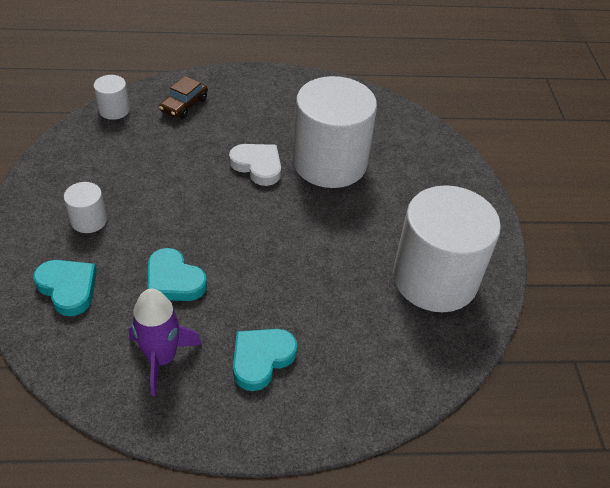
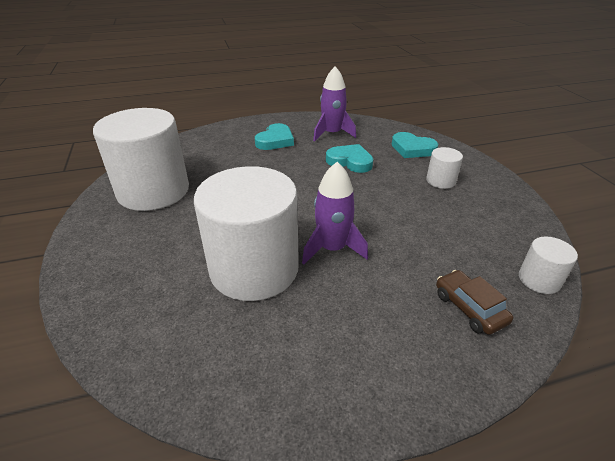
camera: 170 degrees right, 10 degrees down
brown car [159,76,208,119] -> brown car turned 45 degrees counterclockwise [436,270,513,335]
white heart [229,144,281,186] -> purple rocket [302,162,368,264]

